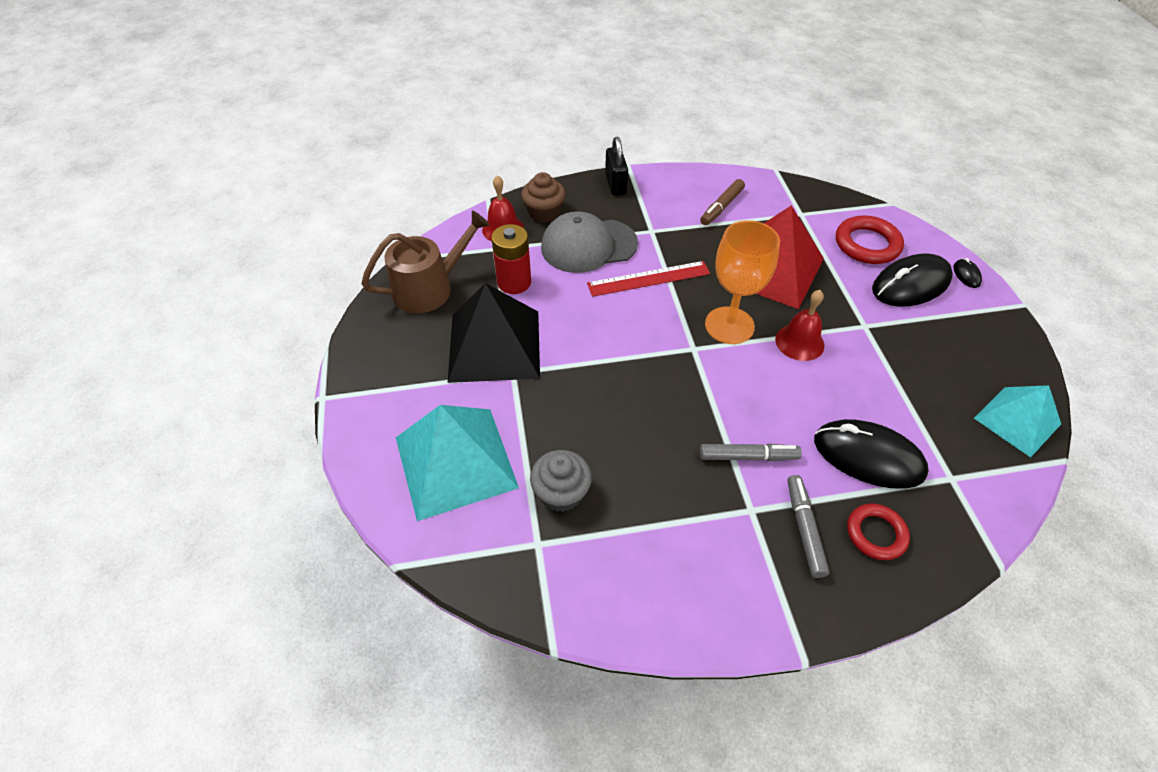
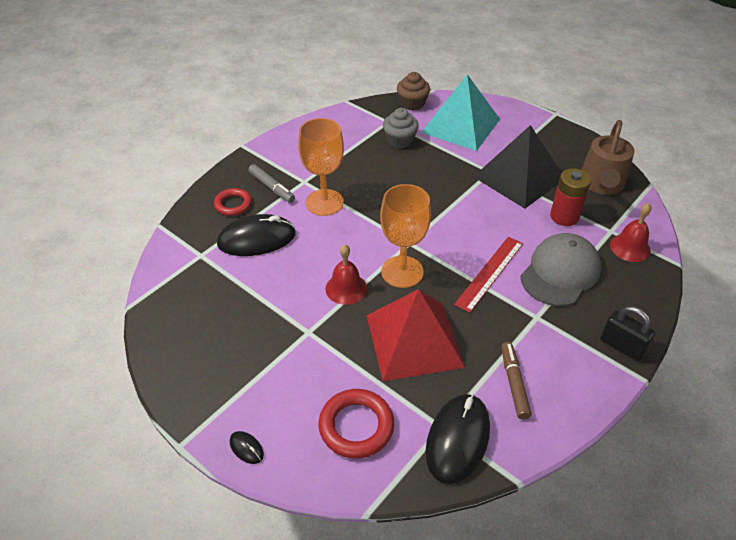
camera: 140 degrees right, 5 degrees down
brown cupcake [521,172,565,223] -> brown cupcake moved to [397,72,430,110]
grey marker [700,443,802,461] -> orange goblet [298,118,344,216]
black mouse [872,253,953,307] -> black mouse moved to [426,394,490,484]
turquoise pyramid [974,385,1061,458] -> none

